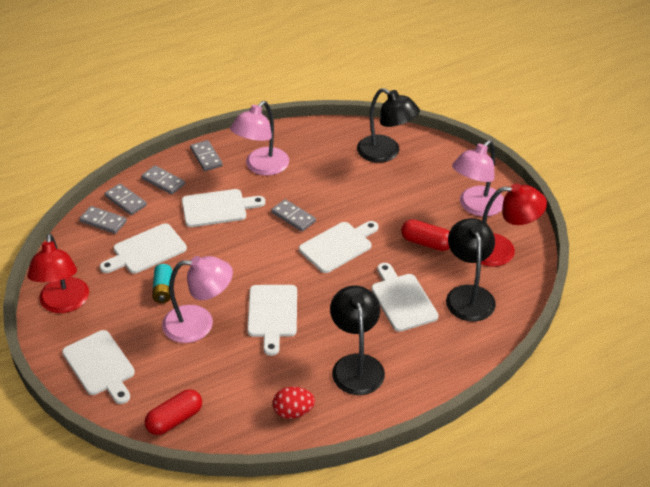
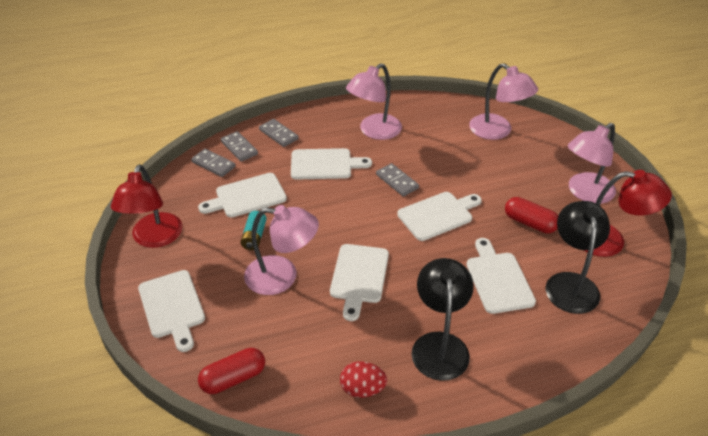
camera: 10 degrees right, 0 degrees up
grey domino [190,140,223,171] -> none
black lamp [357,88,420,163] -> pink lamp [469,63,538,140]

